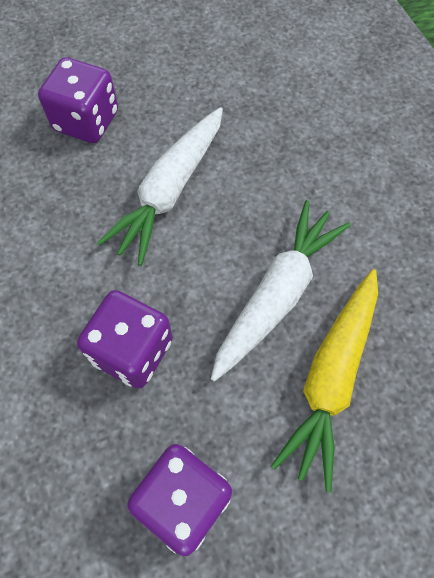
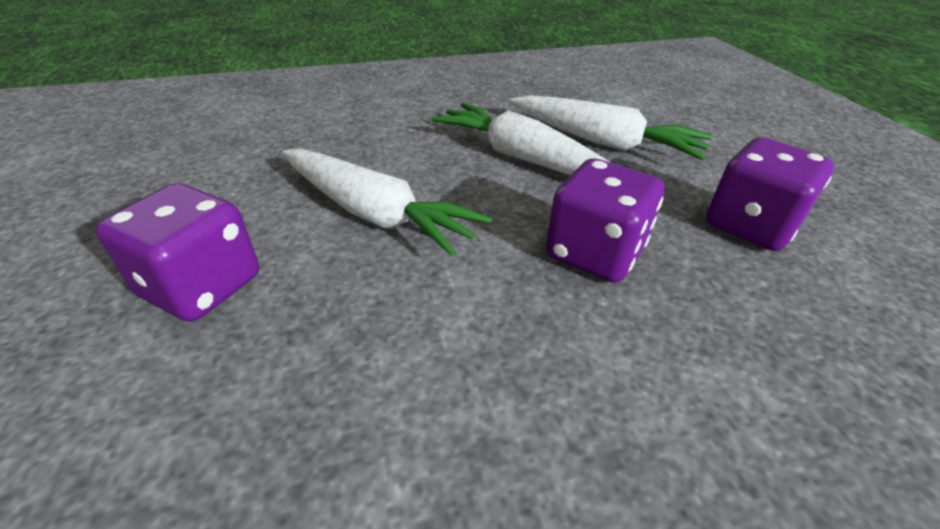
camera: 85 degrees left, 25 degrees down
yellow carrot [271,269,378,492] -> white carrot [510,95,713,160]

